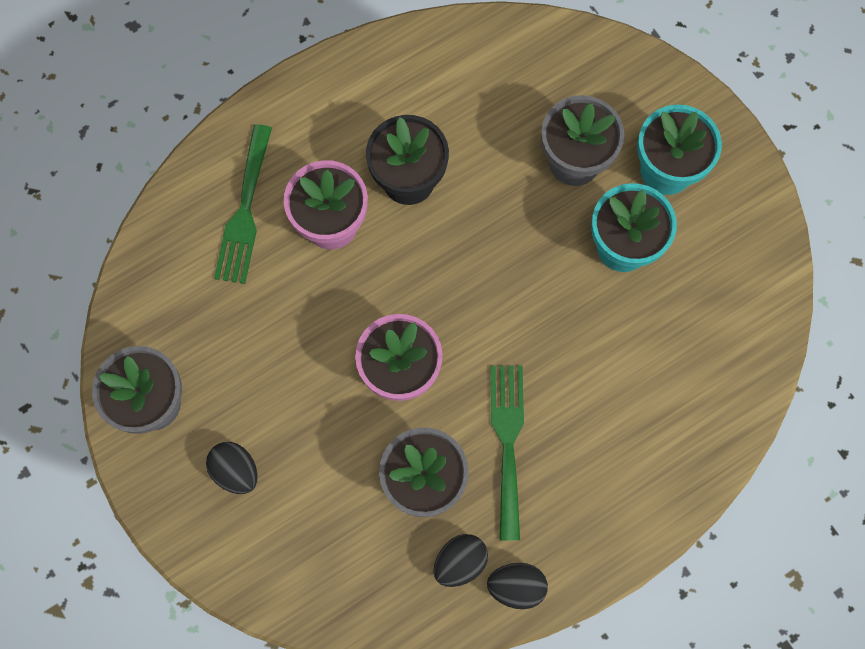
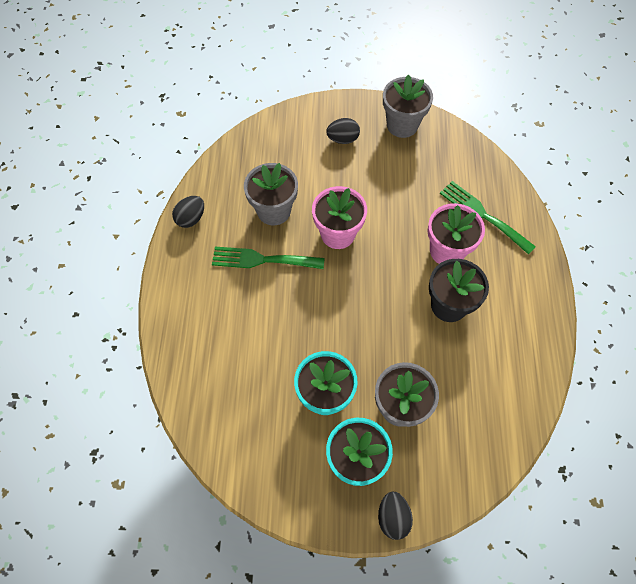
camera: 125 degrees right, 10 degrees down
black egg [434,534,488,587] -> black egg moved to [378,491,413,540]
green fork [490,366,524,540] -> green fork turned 150 degrees clockwise [212,247,325,269]

